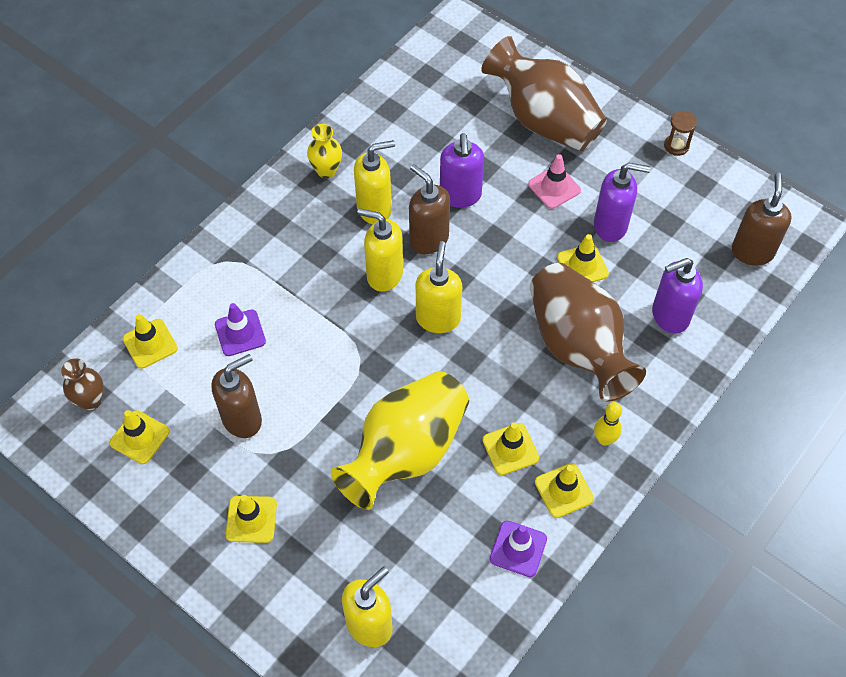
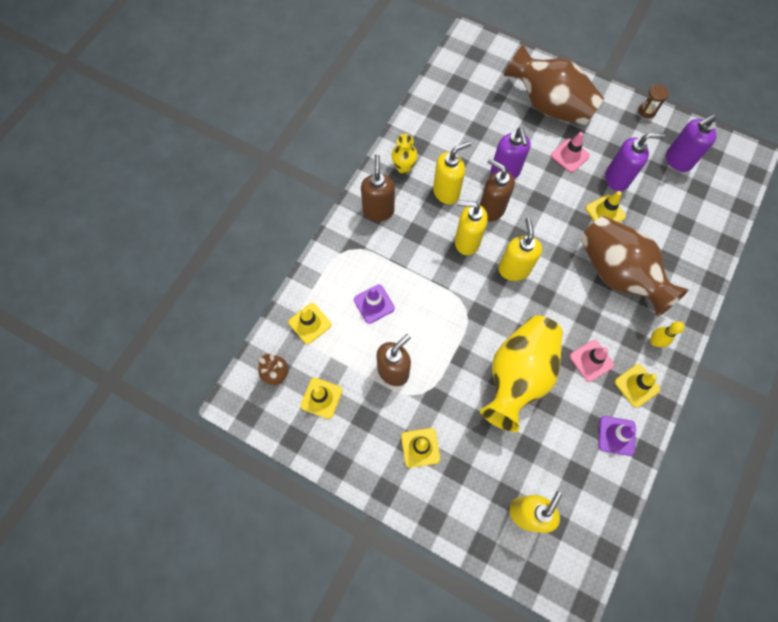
camera: 10 degrees left, 10 degrees up
yellow traffic cone [483,422,539,475] -> pink traffic cone [570,340,614,382]
purple soap dispenser [652,258,703,334] -> purple soap dispenser moved to [666,114,716,172]
brown soap dispenser [732,173,792,266] -> brown soap dispenser moved to [361,154,395,221]

